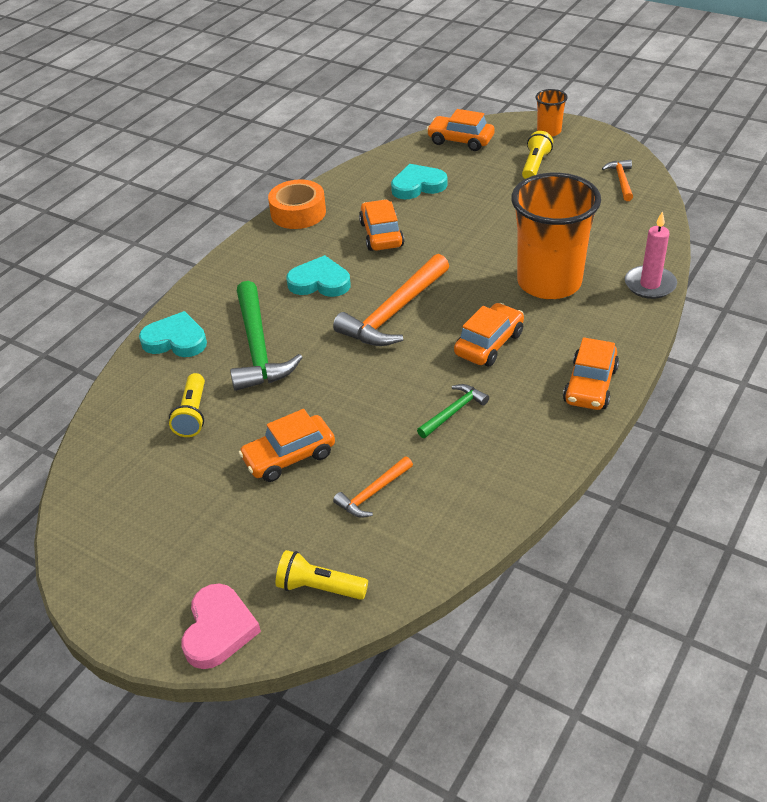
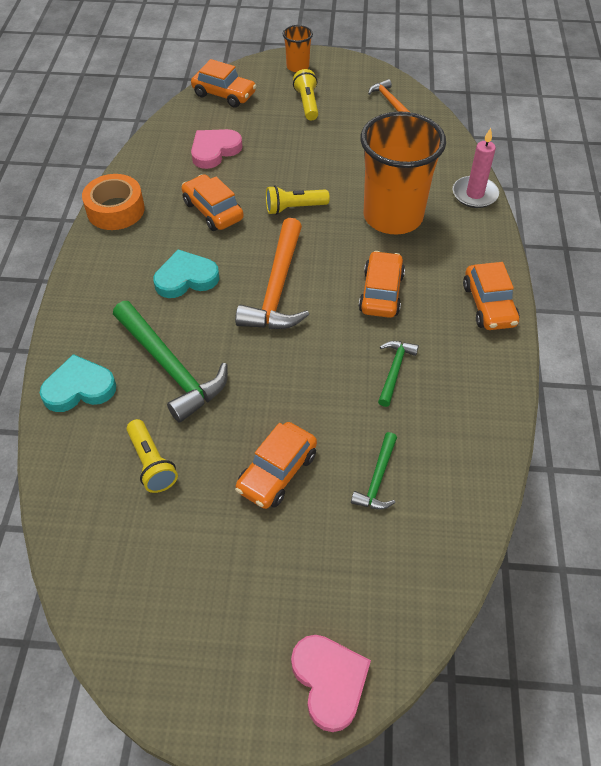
camera: 30 degrees left, 10 degrees up
yellow flashlight [275,550,368,600] -> yellow flashlight moved to [266,185,330,215]
orange hammer [333,456,413,518] -> green hammer [351,432,397,510]
turquoise heart [391,164,447,199] -> pink heart [191,129,242,169]
orange car [426,109,495,151] -> orange car turned 150 degrees counterclockwise [191,59,257,107]

